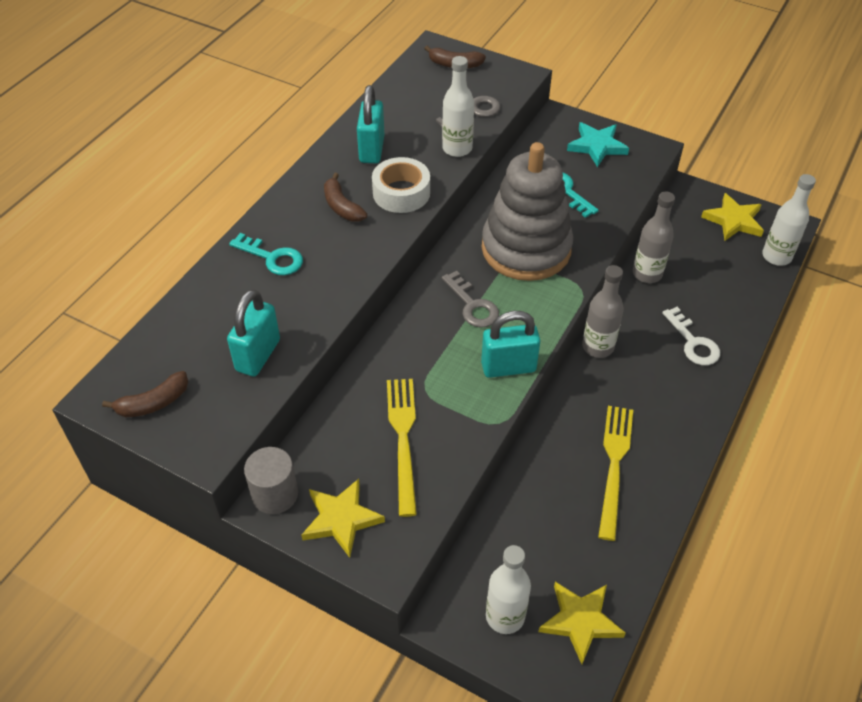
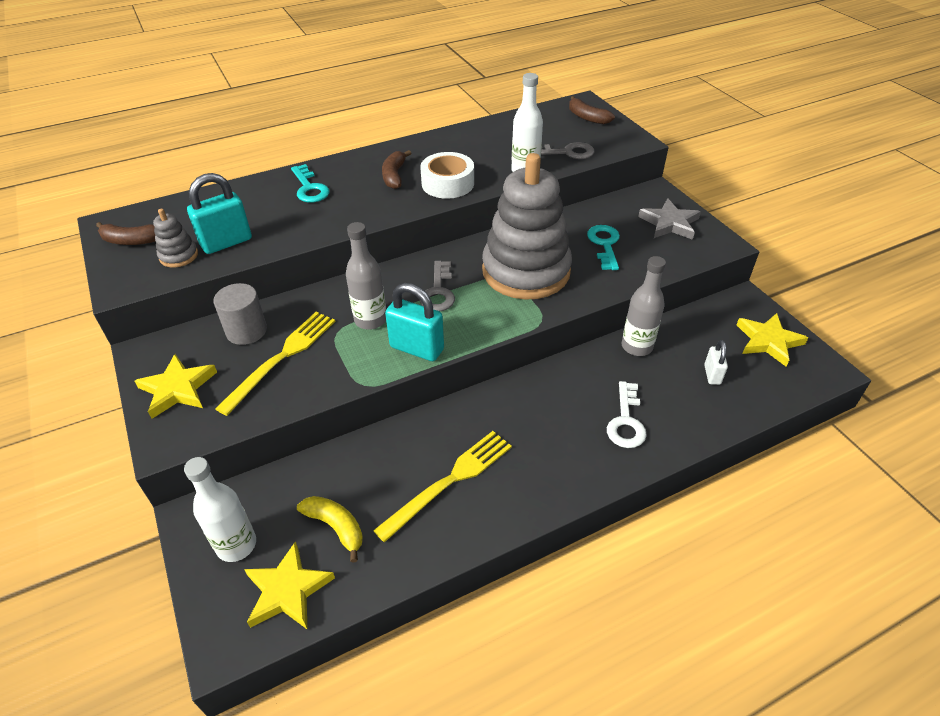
camera: 35 degrees right, 5 degrees down
grey cylinder [244,447,298,514] -> grey cylinder moved to [213,283,267,345]
turquoise padlock [357,85,384,163] -> none
turquoise star [567,122,629,167] -> grey star [638,198,701,240]
grey bottle [582,265,624,358] -> grey bottle moved to [346,222,386,330]
white bottle [762,174,816,266] -> none
none -> grey stacking toy [153,209,198,268]
none -> yellow banana [297,496,363,563]
none -> white padlock [704,340,728,385]

